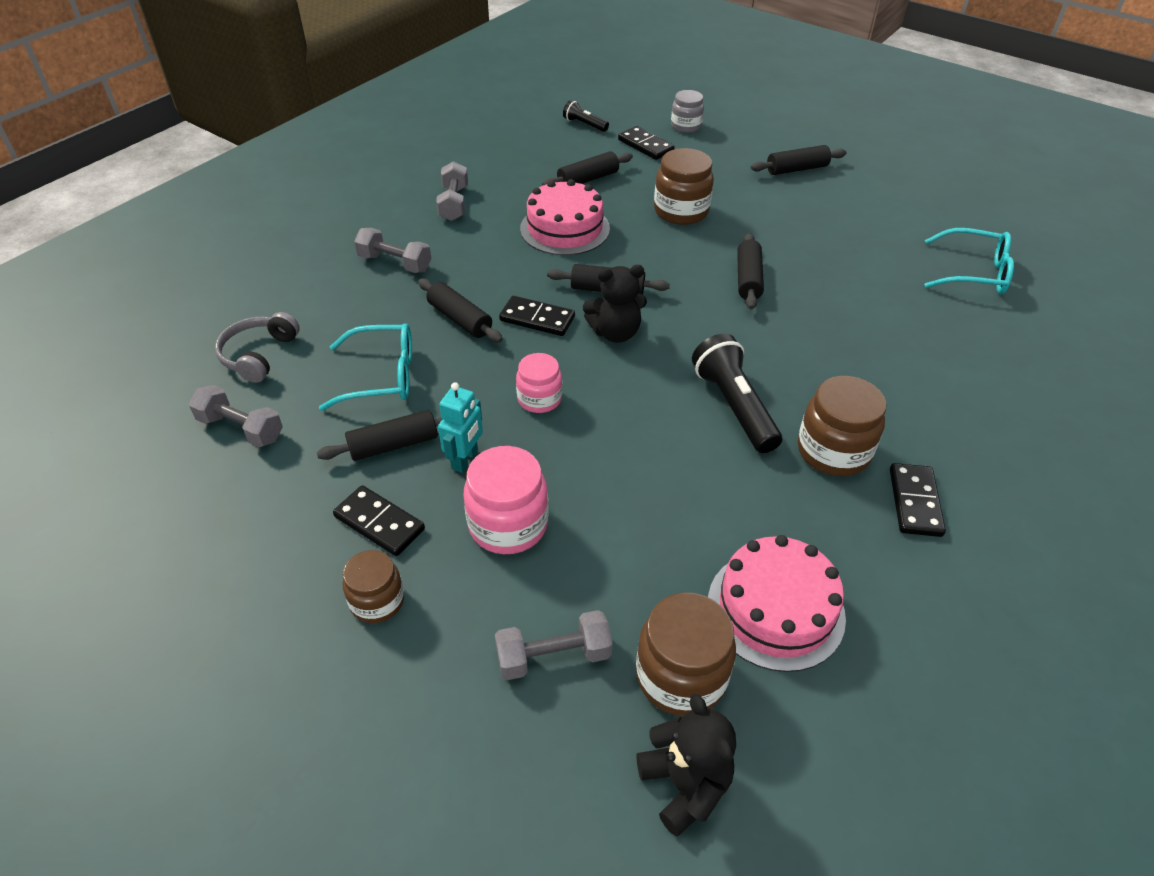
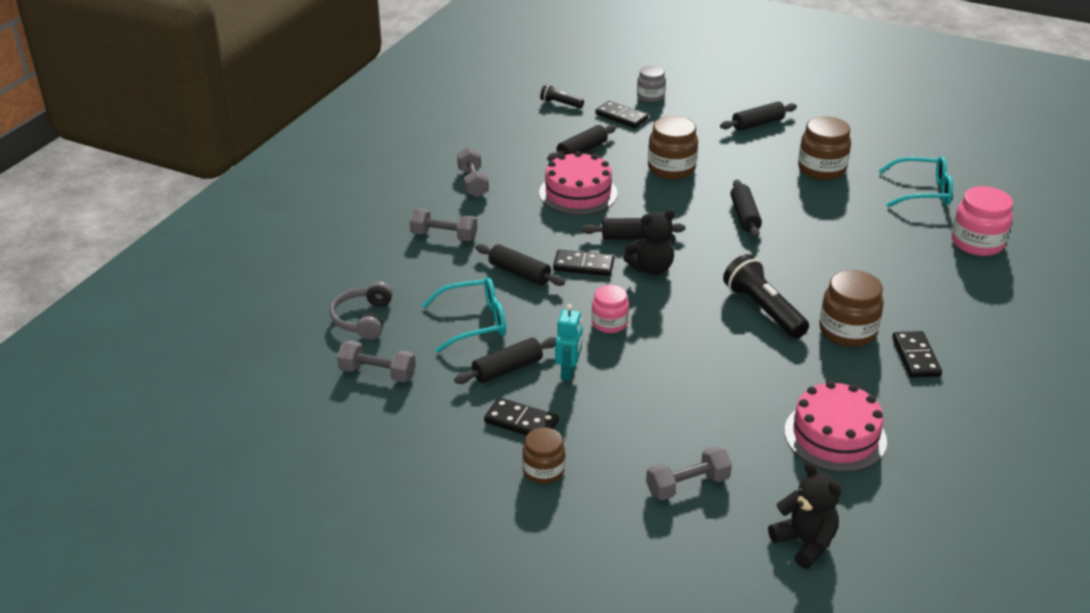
camera: 10 degrees left, 10 degrees down
pink jar [464,446,549,554] -> pink jar moved to [951,186,1013,256]
brown jar [636,592,736,716] -> brown jar moved to [798,116,851,180]

